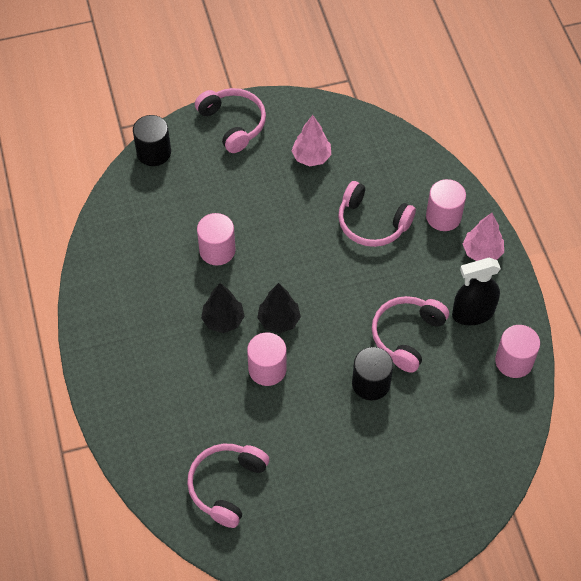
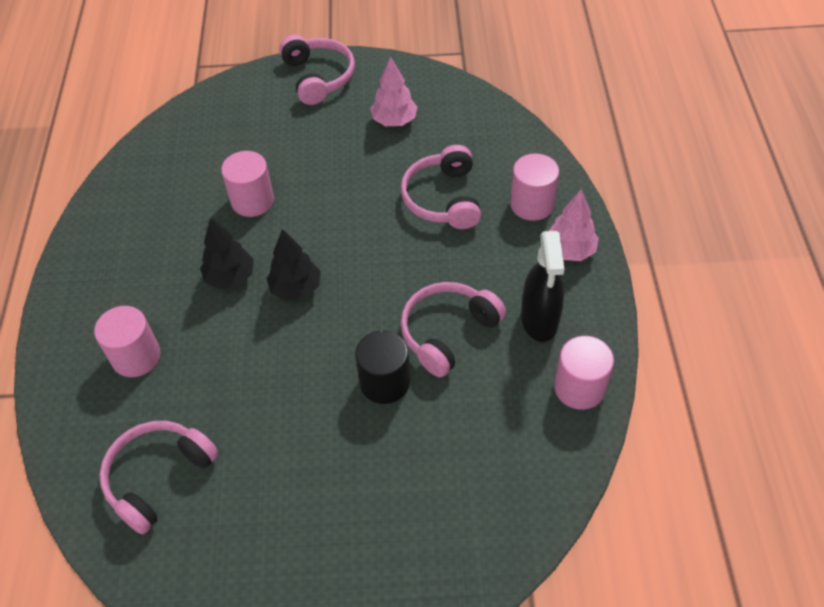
camera: 15 degrees right, 5 degrees down
black cylinder [133,115,171,166] -> none
pink cylinder [247,333,287,386] -> pink cylinder moved to [94,306,160,377]
pink headphones [338,181,416,247] -> pink headphones turned 45 degrees clockwise [401,145,481,229]
black spray bottle [452,258,501,325] -> black spray bottle turned 90 degrees counterclockwise [521,231,564,342]

